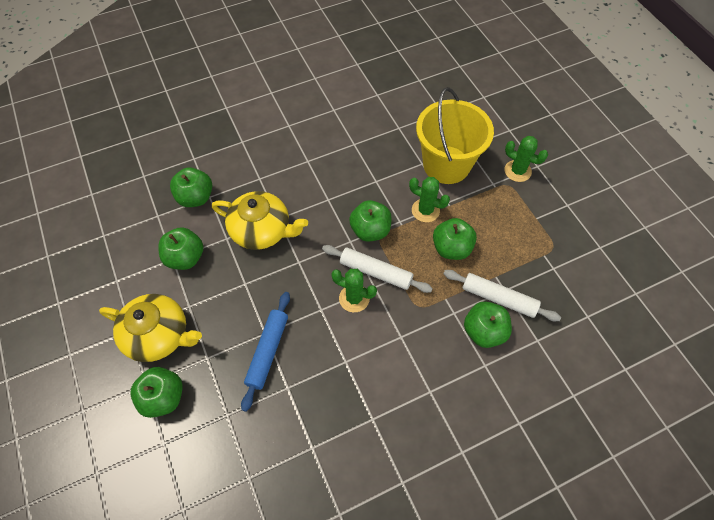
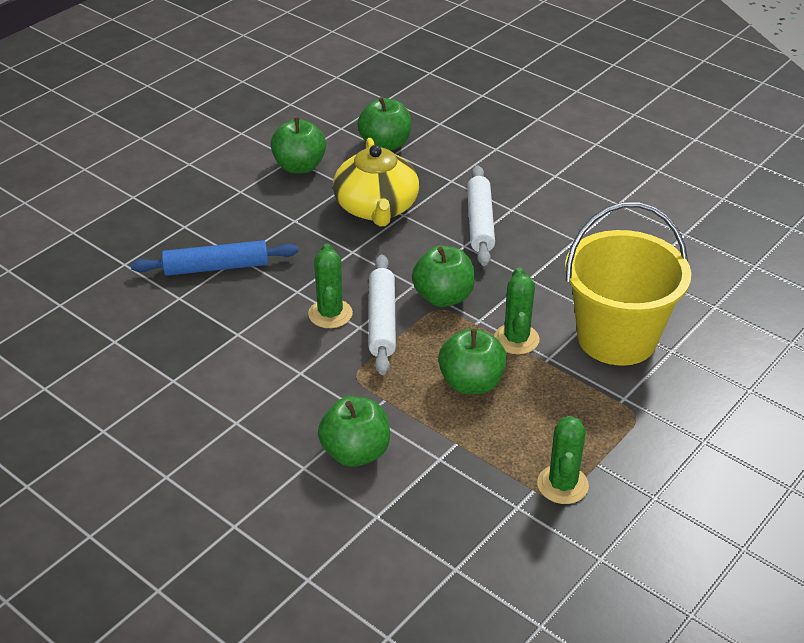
camera: 65 degrees right, 20 degrees down
yellow teapot [99,294,202,362] -> none
green apple [130,367,183,418] -> none
white rolling pin [443,270,561,321] -> white rolling pin moved to [467,166,495,266]
green cactus [504,136,548,182] -> green cactus moved to [537,416,589,504]

